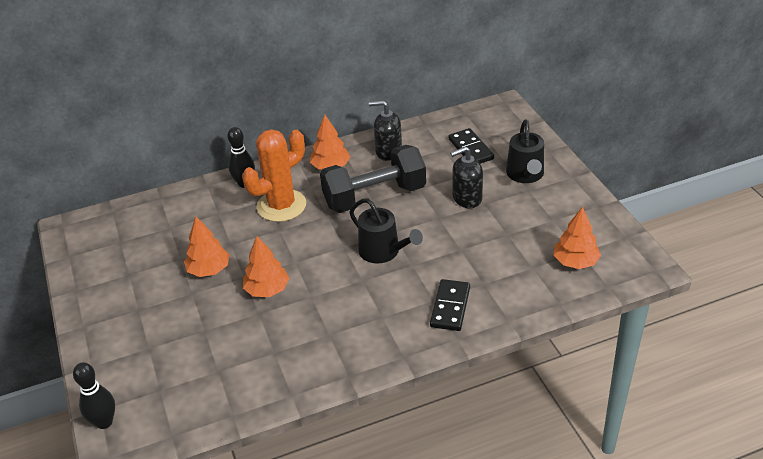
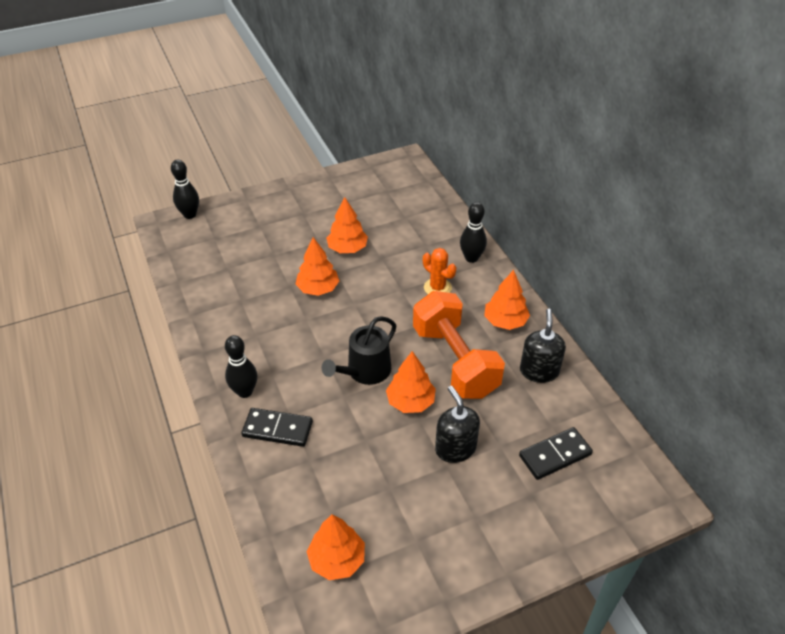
camera: 85 degrees right, 5 degrees up
orange cactus [242,129,306,222] -> orange cactus [423,248,456,294], size x0.55
black dumbbell [320,145,426,213] -> orange dumbbell [413,291,505,399]
black watering can [506,119,544,183] -> none
none -> black bowling pin [225,335,257,398]
none -> orange tree [386,351,436,413]

